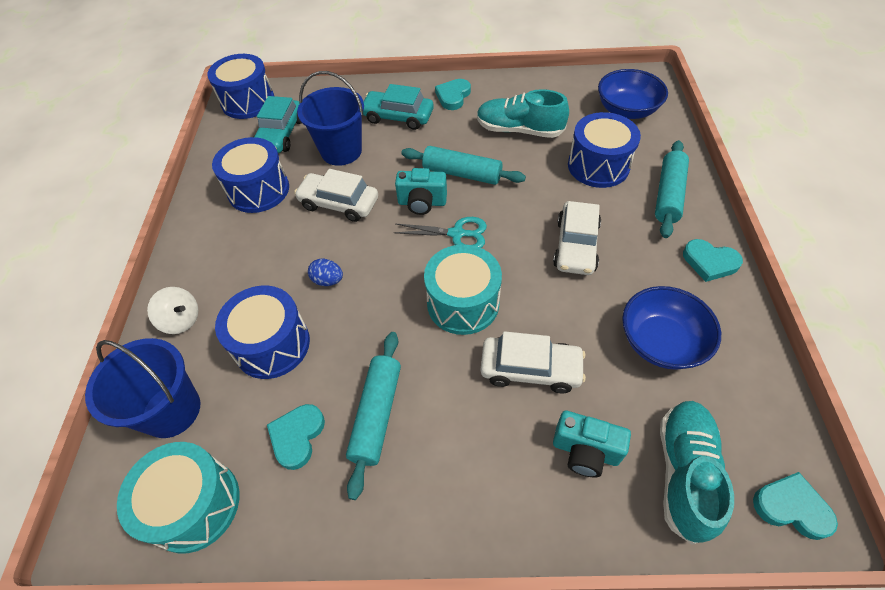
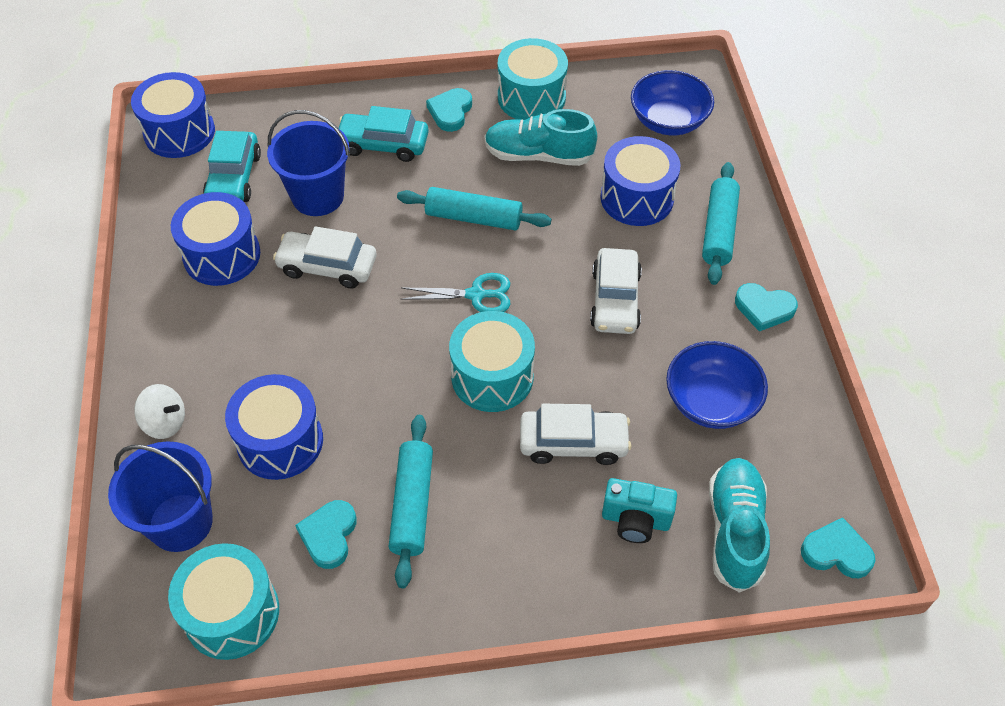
camera: 10 degrees left, 0 degrees up
blue egg [308,258,343,286] -> none
turquoise camera [395,168,447,215] -> none
none -> turquoise drum [498,38,568,120]

